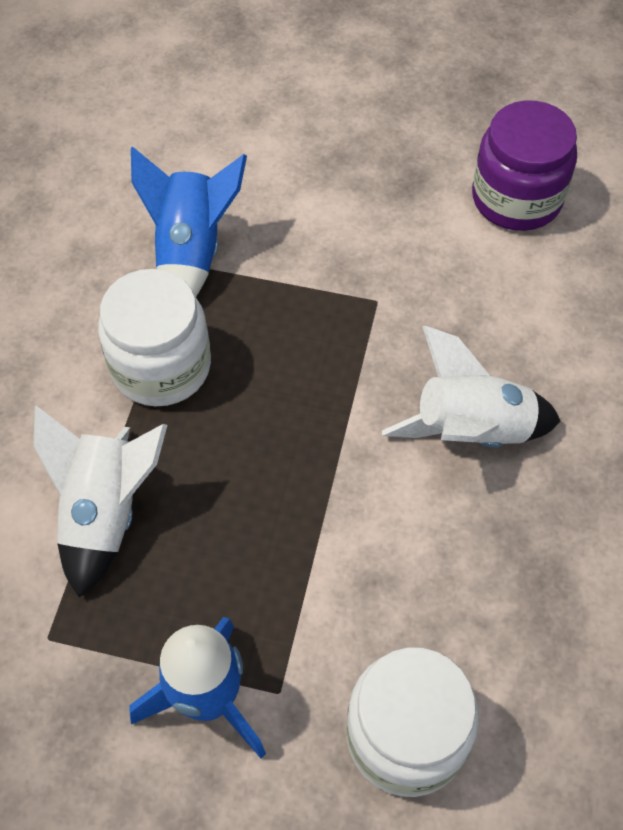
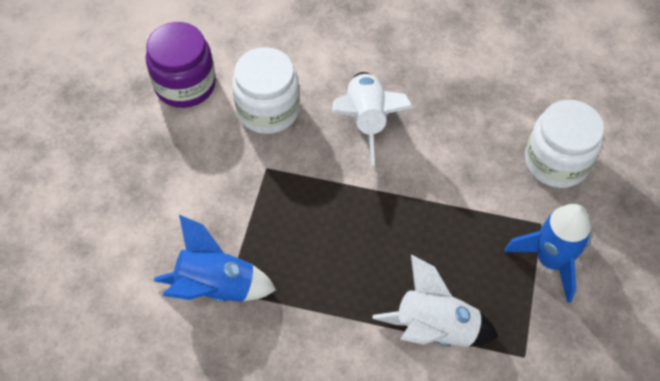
camera: 90 degrees left, 0 degrees up
white jar [98,269,211,406] -> white jar moved to [232,47,300,134]

